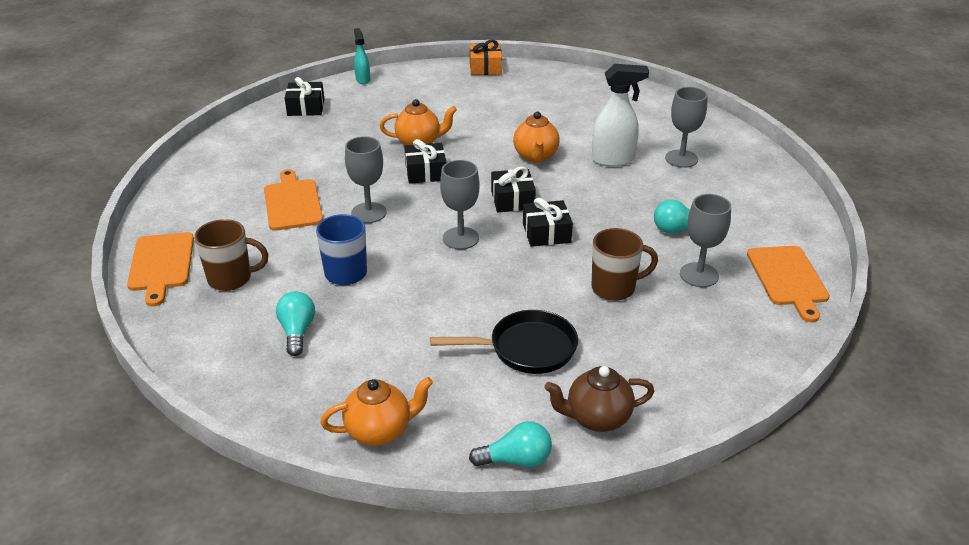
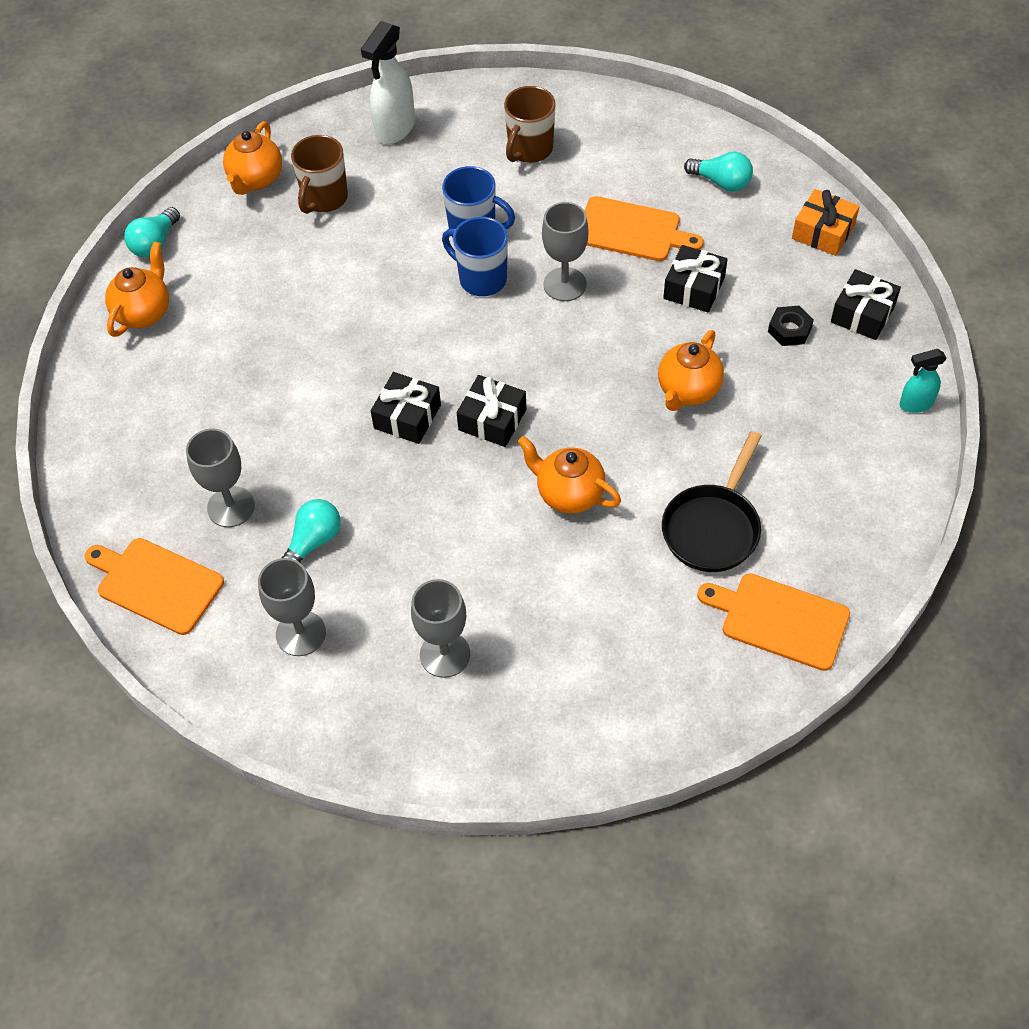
camera: 125 degrees right, 20 degrees up
orange cutting board [127,232,194,306] -> orange cutting board moved to [697,573,850,671]
turquoise light bulb [276,291,315,356] -> turquoise light bulb moved to [684,152,753,192]
turquoise spray bottle [354,28,370,84] -> turquoise spray bottle turned 150 degrees clockwise [899,349,947,413]
black gift [404,139,446,184] -> black gift moved to [663,245,728,313]
black pan [430,310,578,374] -> black pan moved to [662,431,761,572]
grey goblet [440,160,479,249] -> grey goblet moved to [258,558,326,656]
orange gift [470,40,502,75] -> orange gift moved to [792,189,860,256]
brown teapot [544,366,654,432] -> orange teapot [105,241,169,337]
white spray bottle [592,64,649,167] -> white spray bottle moved to [361,21,415,144]
brown mug [592,228,658,301] -> brown mug moved to [291,135,348,214]
none -> blue mug [442,217,508,296]
none -> black nut [768,306,814,346]

